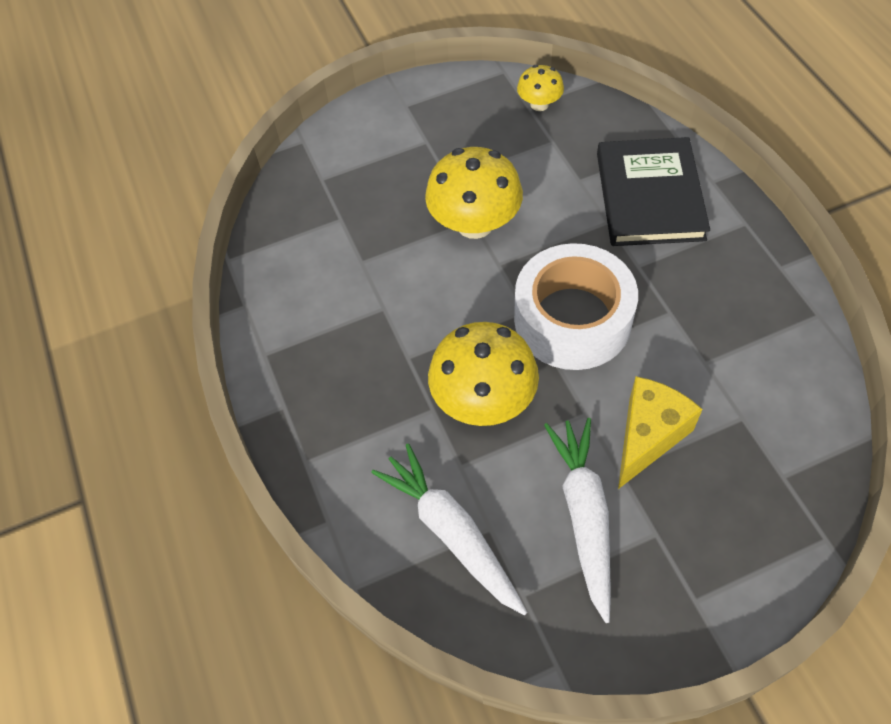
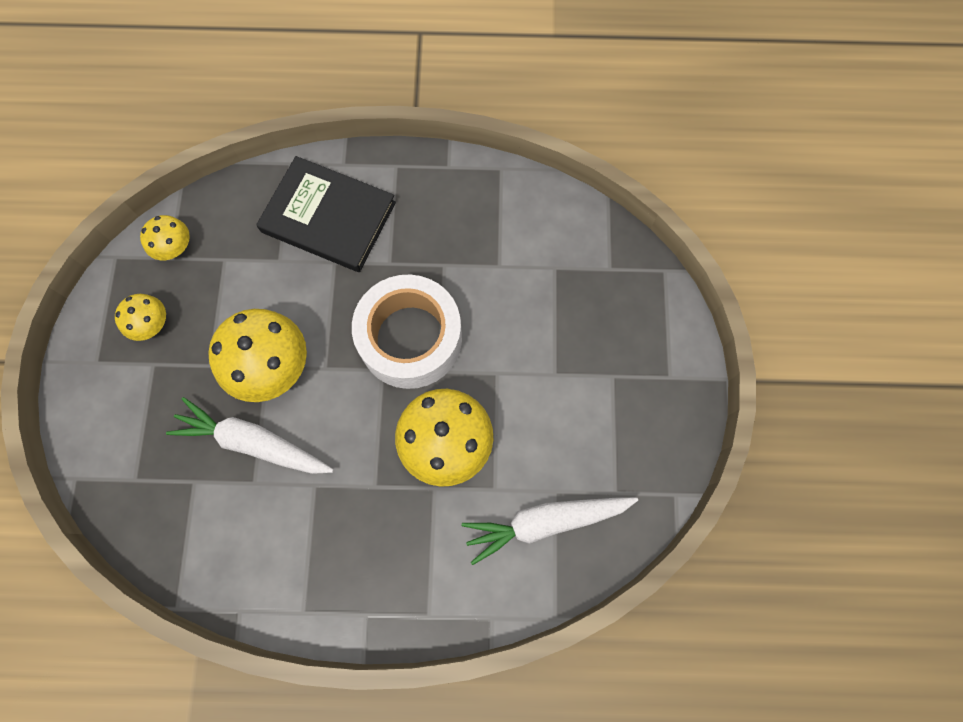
camera: 70 degrees left, 15 degrees up
white carrot [544,418,611,623] -> white carrot moved to [166,397,334,474]
yellow cheese [618,376,703,489] -> none
none -> yellow mushroom [115,294,166,341]

